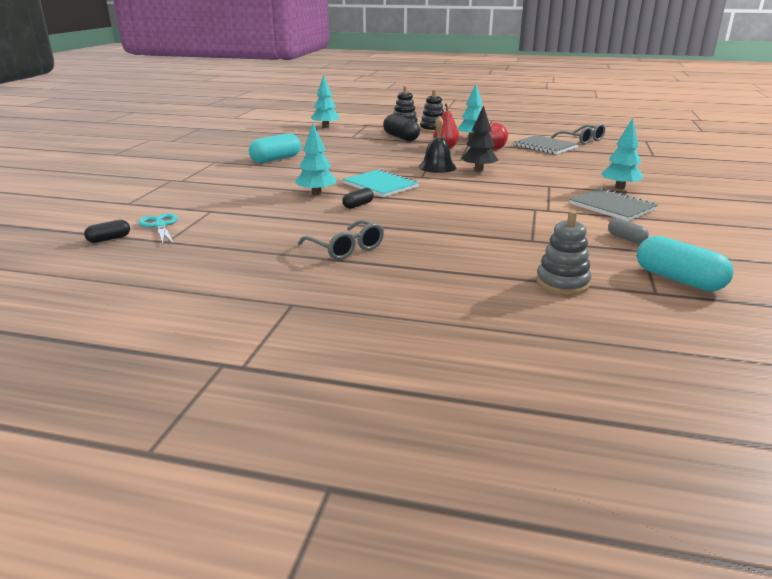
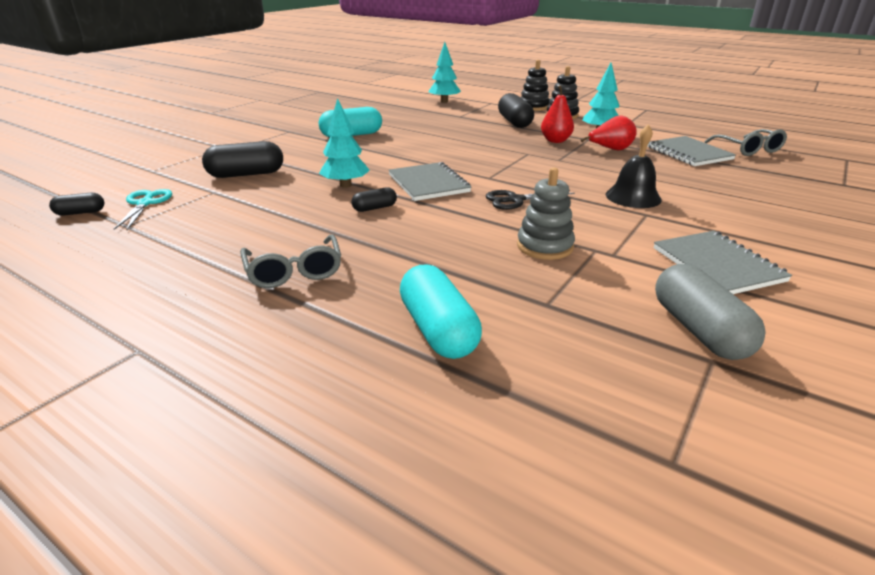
camera: 20 degrees right, 5 degrees up
turquoise notebook [343,169,419,197] -> grey notebook [389,162,471,201]
black bell [419,115,456,173] -> black bell moved to [606,124,662,208]
black tree [461,105,499,171] -> none
grey stacking toy [536,211,591,295] -> grey stacking toy moved to [517,167,575,260]
turquoise tree [601,118,643,190] -> none
grey capsule [608,218,649,244] -> grey capsule [655,264,766,360], size x1.87
turquoise capsule [637,236,733,291] -> turquoise capsule moved to [400,265,482,359]
none -> black capsule [202,141,283,178]
none -> black scissors [486,190,575,210]

